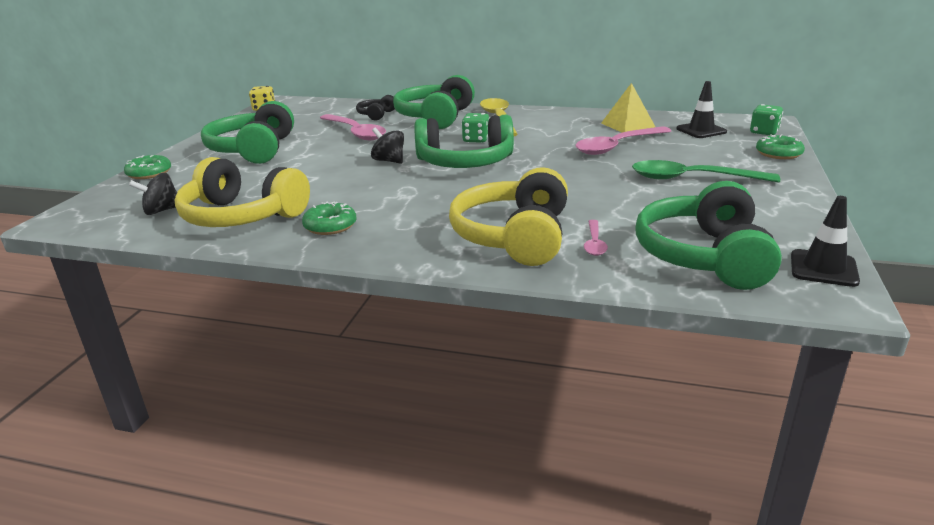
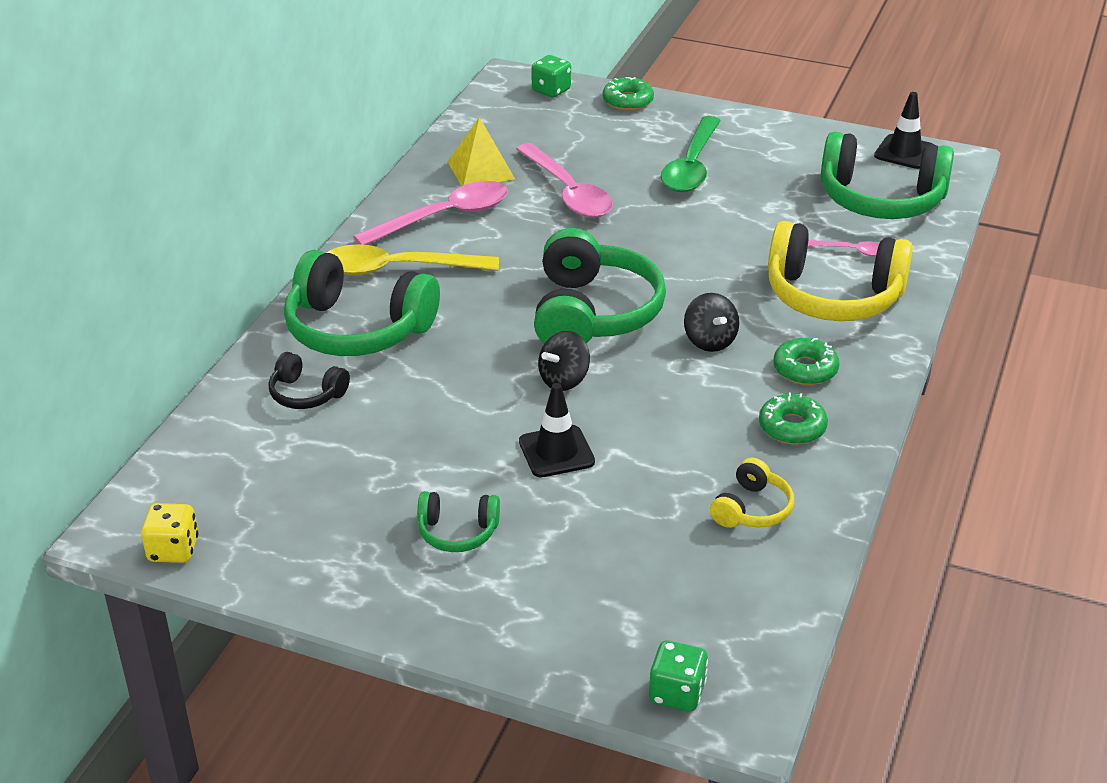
camera: 85 degrees left, 10 degrees up
green donut [124,155,171,179] -> green donut moved to [773,338,839,385]
black spinning top [129,173,177,215] -> black spinning top moved to [684,293,739,352]
yellow headphones [175,157,310,227] -> yellow headphones [710,458,794,528], size x0.49
green headphones [201,101,294,164] -> green headphones [417,491,500,552], size x0.49
pink spoon [320,114,386,140] -> pink spoon moved to [353,181,508,245]
green dice [461,113,490,143] -> green dice moved to [649,640,708,712]
black traffic cone [676,81,727,138] -> black traffic cone moved to [519,383,595,478]

